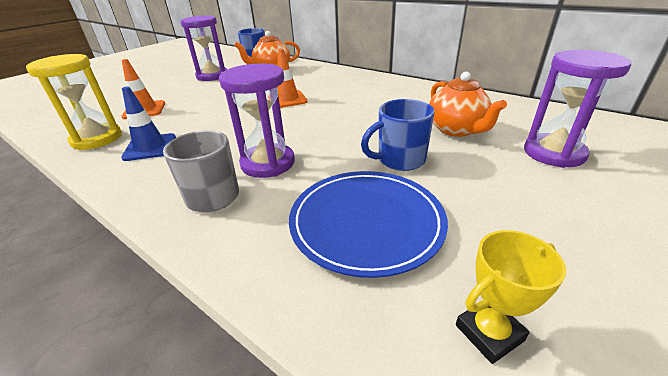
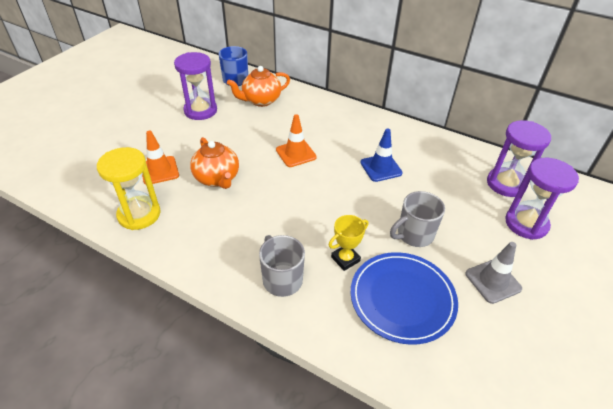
camera: 10 degrees left, 10 degrees up
blue traffic cone [121,86,176,161] -> blue traffic cone moved to [360,129,403,182]
purple hourglass [219,63,295,178] -> purple hourglass moved to [487,120,551,197]
blue mug [361,99,435,171] -> grey mug [390,191,445,247]
orange teapot [429,72,507,137] -> orange teapot moved to [190,137,239,189]
yellow trophy [456,230,566,364] -> yellow trophy moved to [329,215,368,271]
none -> grey traffic cone [465,242,522,304]

